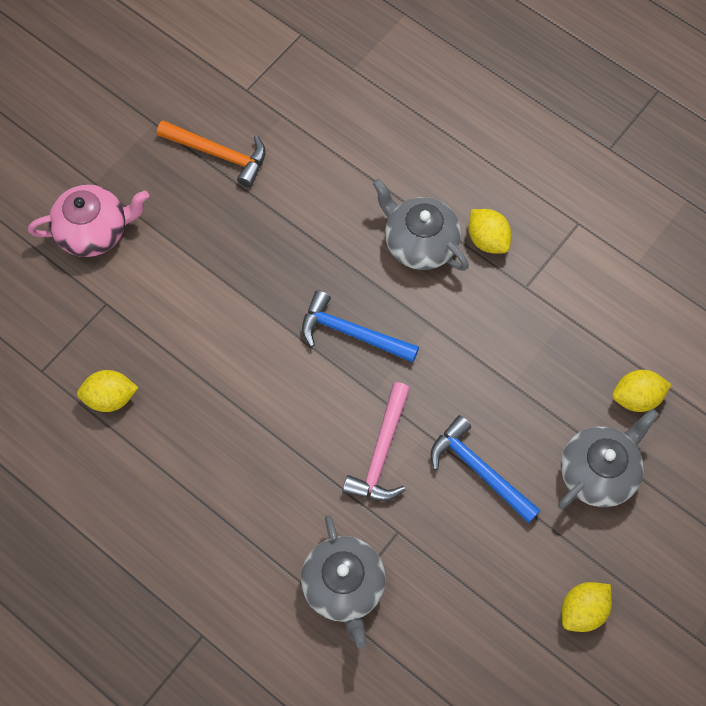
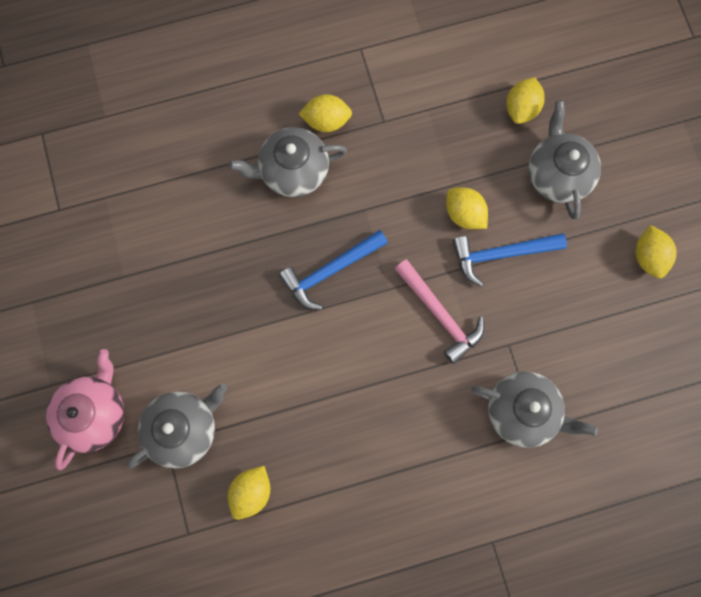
camera: 55 degrees left, 10 degrees up
orange hammer [157,120,266,187] -> none
none -> grey teapot [127,383,228,469]
none -> yellow lemon [446,187,488,229]

